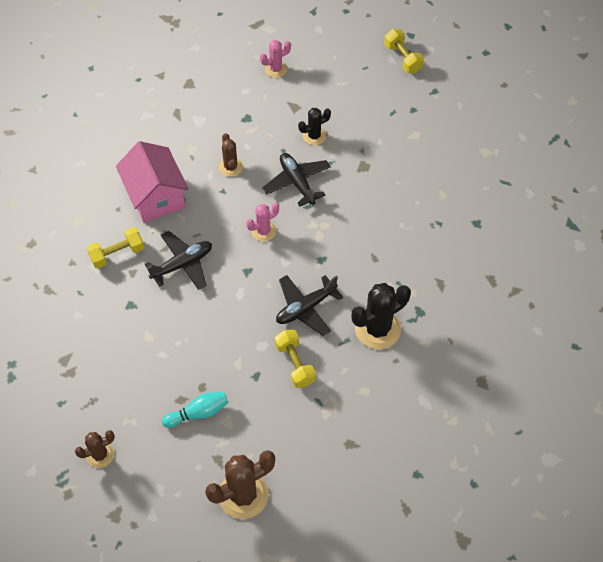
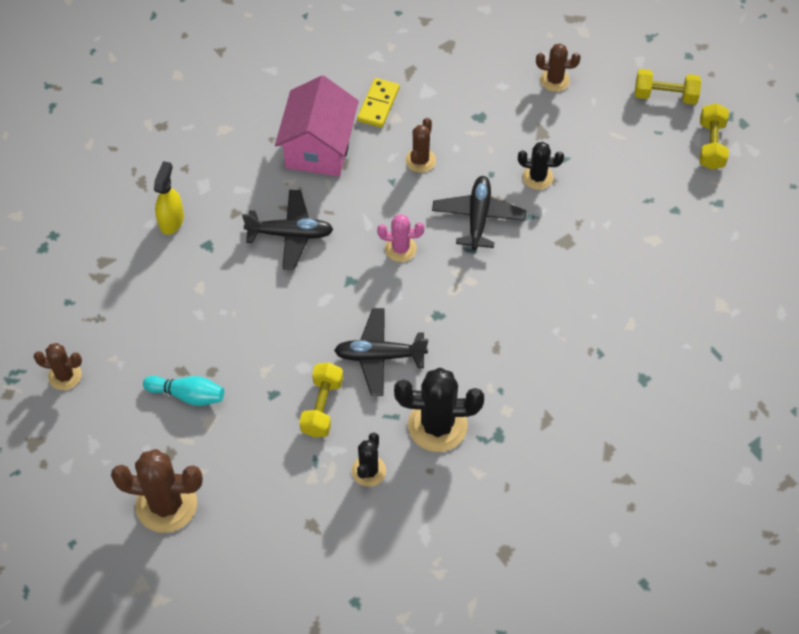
camera: 35 degrees right, 0 degrees up
yellow dumbbell [87,227,144,268] -> yellow dumbbell moved to [635,69,701,105]
pink cactus [260,40,291,78] -> brown cactus [536,43,581,92]
none -> yellow spray bottle [154,161,184,235]
none -> black cactus [352,432,386,487]
none -> yellow domino [357,78,400,127]

